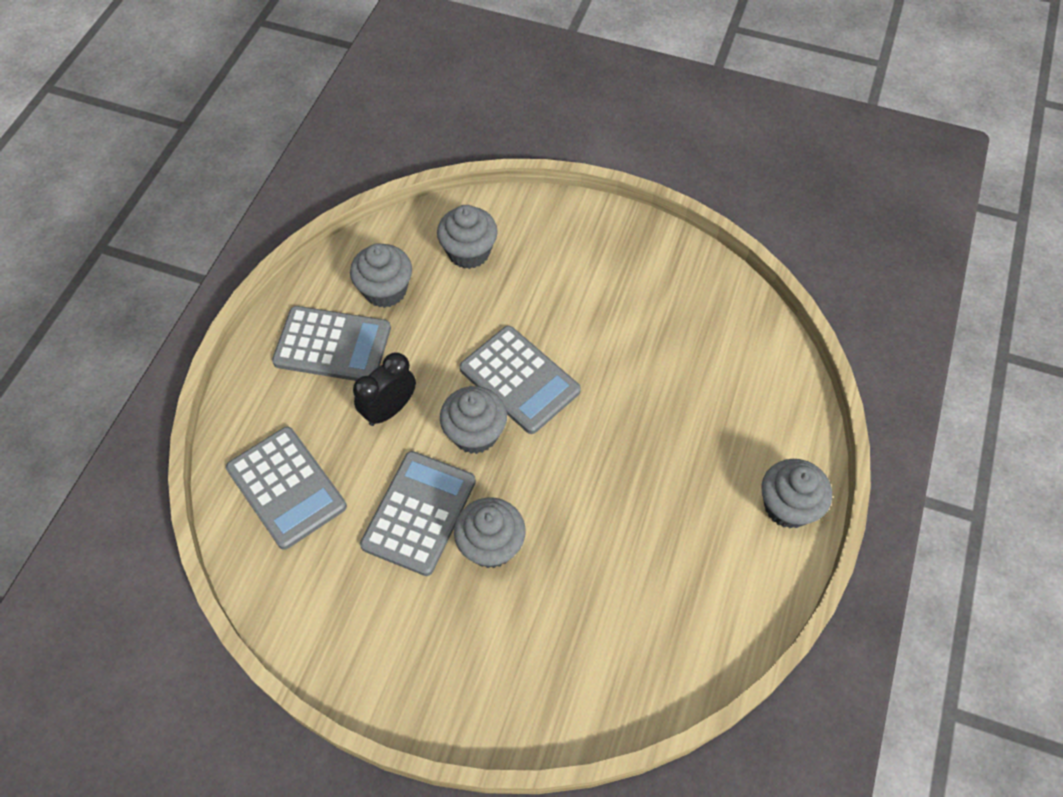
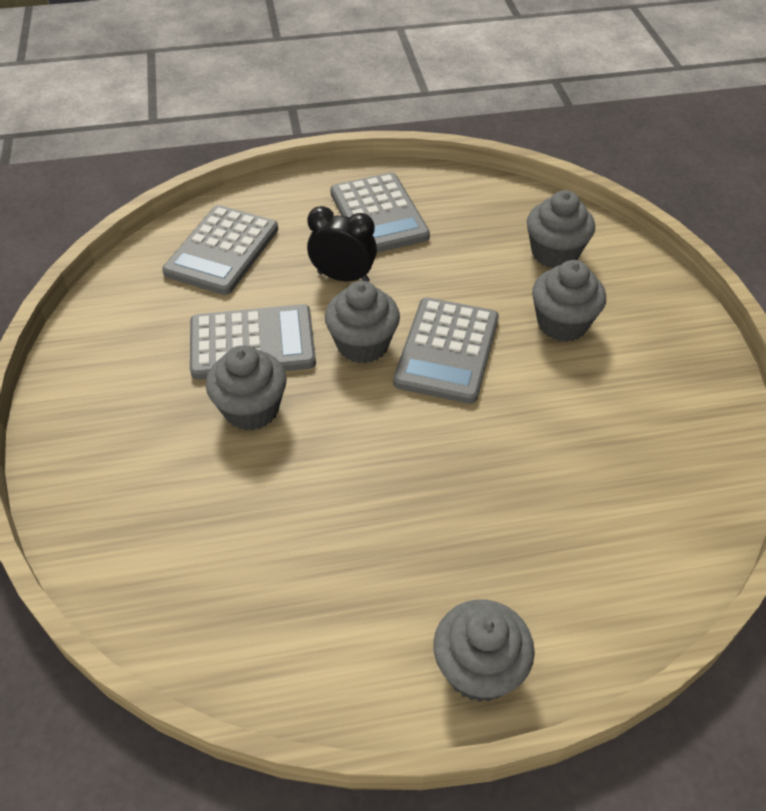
camera: 60 degrees right, 10 degrees down
grey cupcake [350,243,412,308] -> grey cupcake moved to [532,260,606,342]

